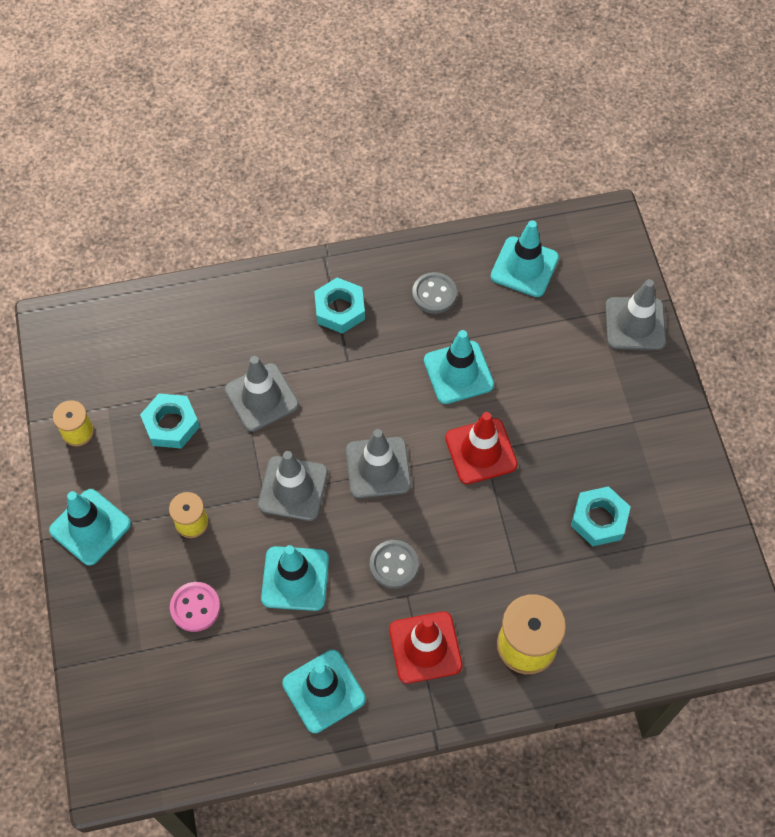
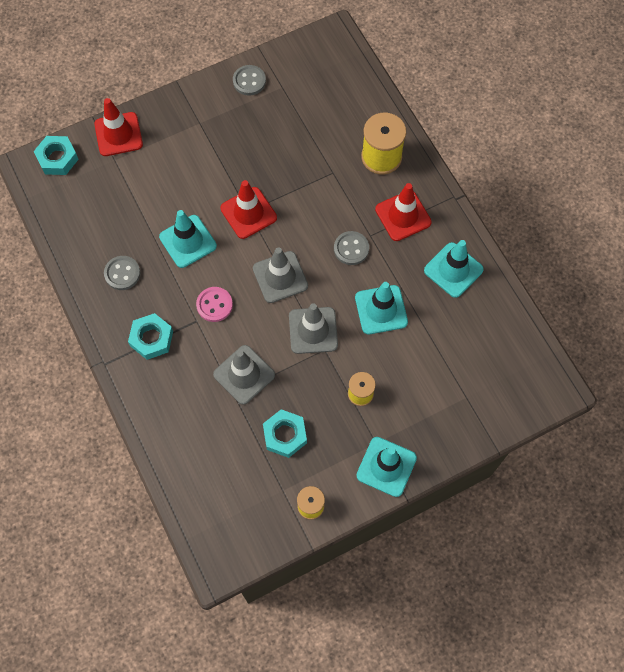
camera: 105 degrees left, 5 degrees up
pink button [170,582,220,632] -> pink button moved to [196,287,233,322]
turquoise traffic cone [491,220,559,297] -> none
turquoise nut [571,486,631,546] -> turquoise nut moved to [34,136,79,175]
grey traffic cone [606,279,666,350] -> red traffic cone [94,98,143,156]
none -> grey button [233,65,266,96]

